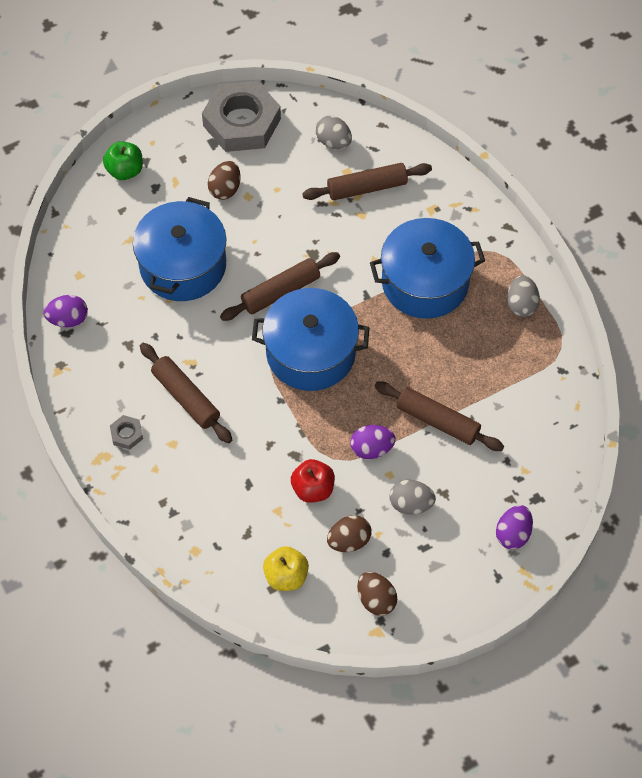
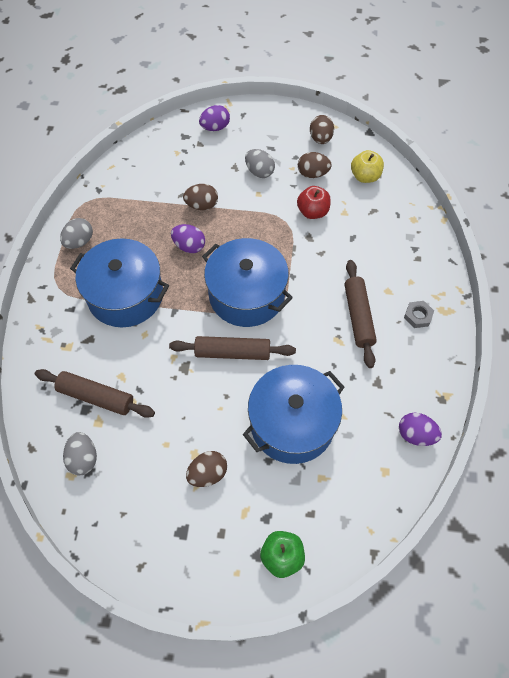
camera: 145 degrees left, 0 degrees up
grey nut [202,81,281,152] -> none
purple egg [350,425,396,459] -> purple egg moved to [171,224,205,253]
brown rolling pin [374,381,504,451] -> brown egg [183,184,218,210]

